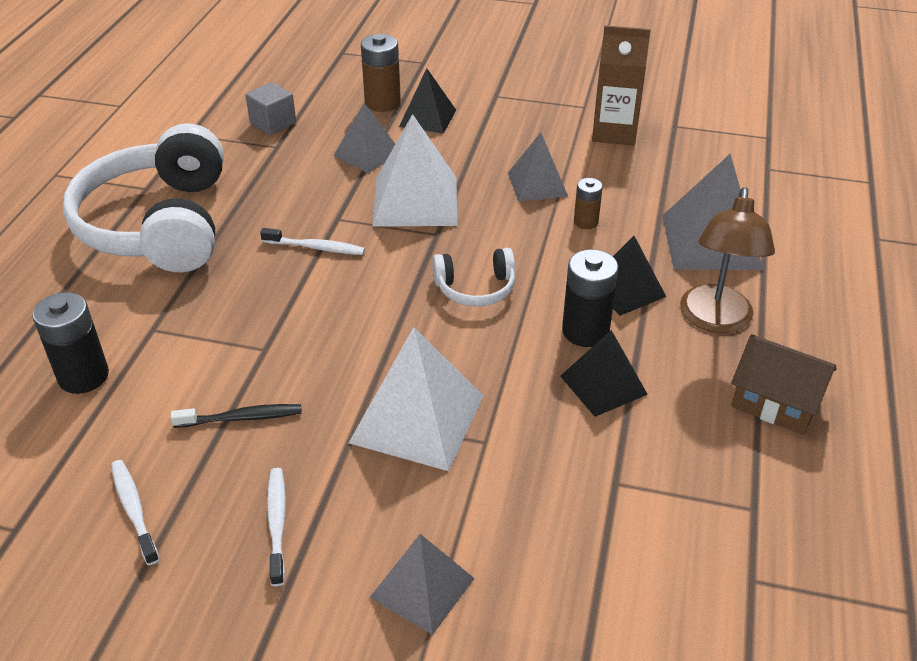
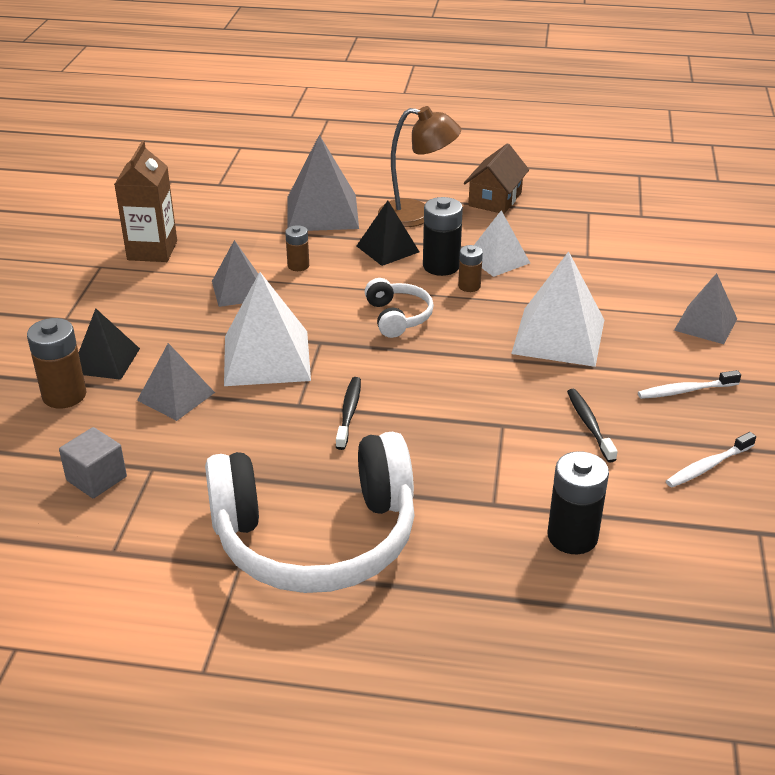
camera: 95 degrees left, 5 degrees down
white toothbrush [260,228,365,255] -> black toothbrush [336,377,361,450]
black pyramid [560,330,648,417] -> white pyramid [474,210,530,277]
none -> brown battery [458,245,483,292]

